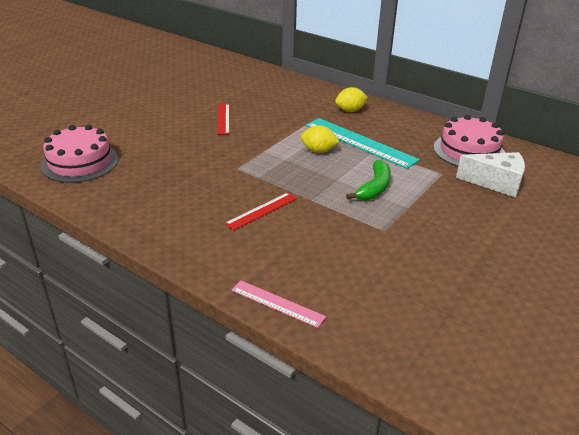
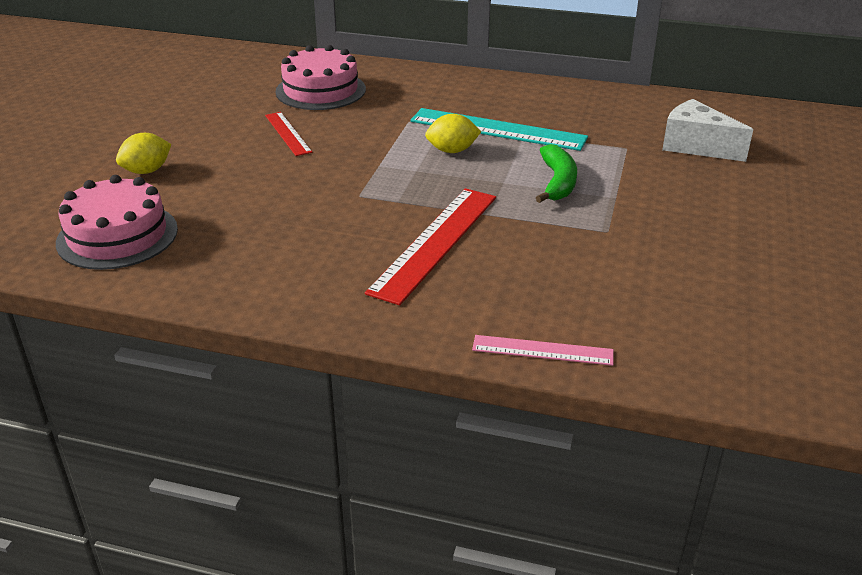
camera: 20 degrees left, 0 degrees up
red ruler [225,193,297,230] -> red ruler [365,188,496,305], size x1.81
yellow lemon [335,87,368,112] -> yellow lemon moved to [116,133,171,174]
pink cake [434,115,505,166] -> pink cake moved to [275,45,366,110]
white cheese [456,152,525,197] -> white cheese turned 135 degrees counterclockwise [662,99,753,162]

